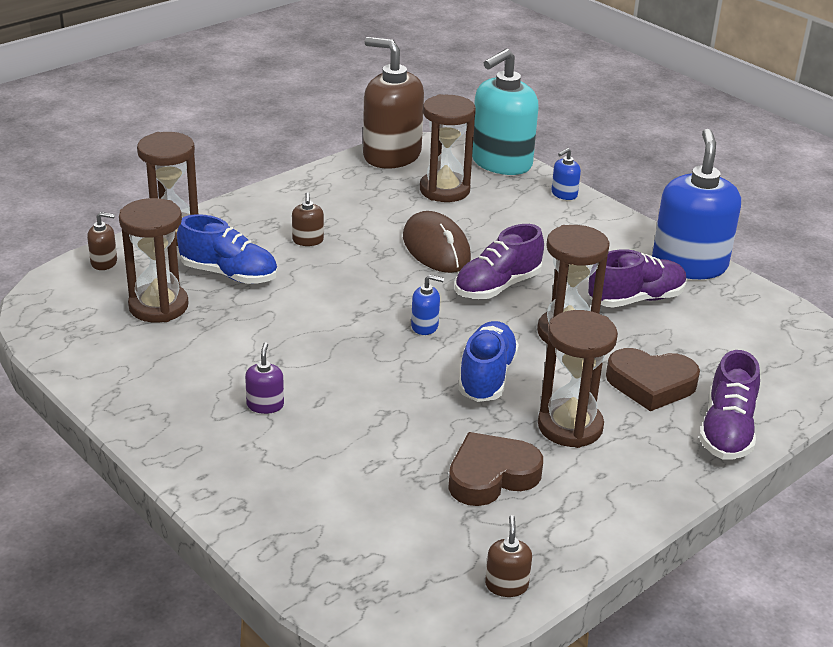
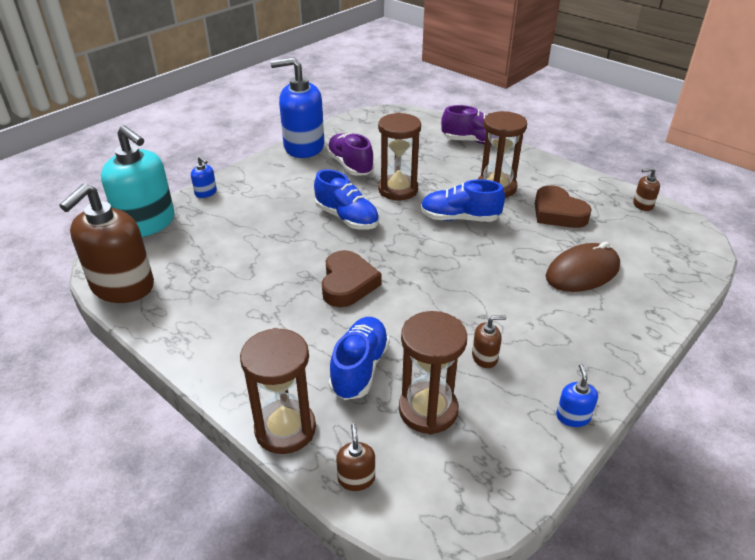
camera: 95 degrees left, 5 degrees up
purple soap dispenser [245,342,284,414] -> none
brown soap dispenser [292,192,324,246] -> brown soap dispenser moved to [472,315,507,368]
brown mouse [403,211,471,273] -> brown mouse moved to [546,242,620,292]
blue soap dispenser [411,275,444,335] -> blue soap dispenser moved to [556,364,598,427]
brown hourglass [420,94,476,202] -> none
purple shoe [455,224,544,299] -> blue shoe [314,169,379,230]
brown heart [606,348,700,411] -> brown heart moved to [322,250,381,307]

